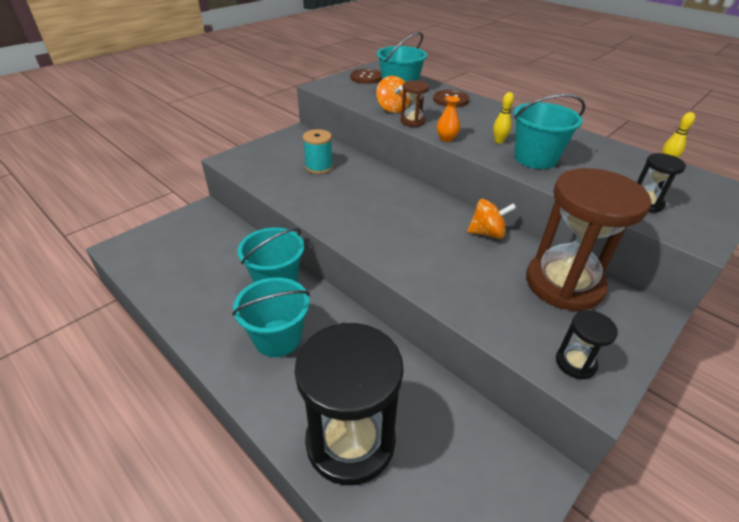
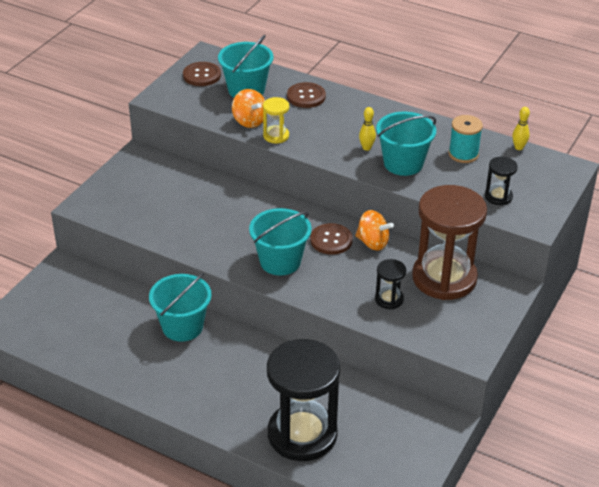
camera: 15 degrees left, 0 degrees up
turquoise bucket [232,277,310,357] -> turquoise bucket moved to [249,208,311,275]
turquoise spool [303,129,333,174] -> turquoise spool moved to [449,115,483,163]
brown hourglass [400,80,429,127] -> yellow hourglass [263,97,289,144]
orange vase [437,96,460,142] -> none
orange spinning top [467,199,516,239] -> orange spinning top turned 45 degrees clockwise [355,210,394,251]
black hourglass [556,310,618,379] -> black hourglass moved to [375,259,406,309]
none -> brown button [310,223,353,255]

